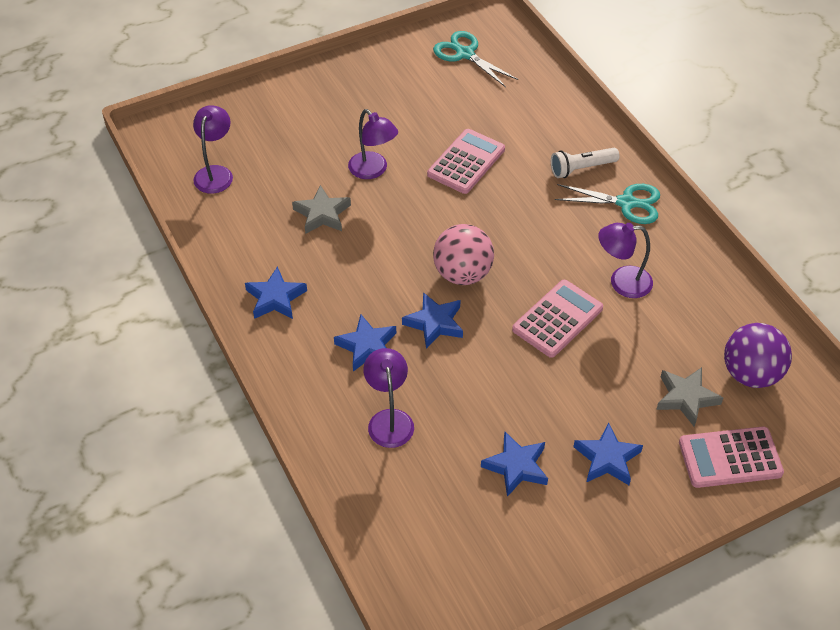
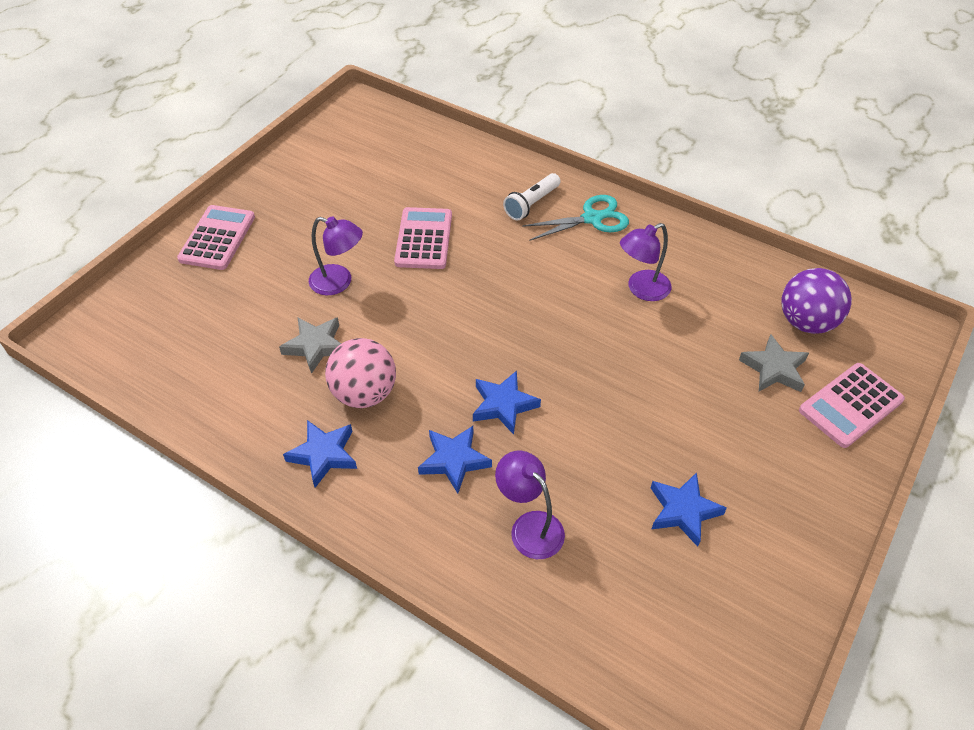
camera: 30 degrees left, 0 degrees up
purple lamp [193,105,233,194] -> none
turquoise scissors [433,31,518,87] -> none
pink ball [433,224,494,285] -> pink ball moved to [325,338,396,408]
pink calculator [512,280,603,358] -> pink calculator moved to [177,205,255,270]
blue star [573,422,643,485] -> none

